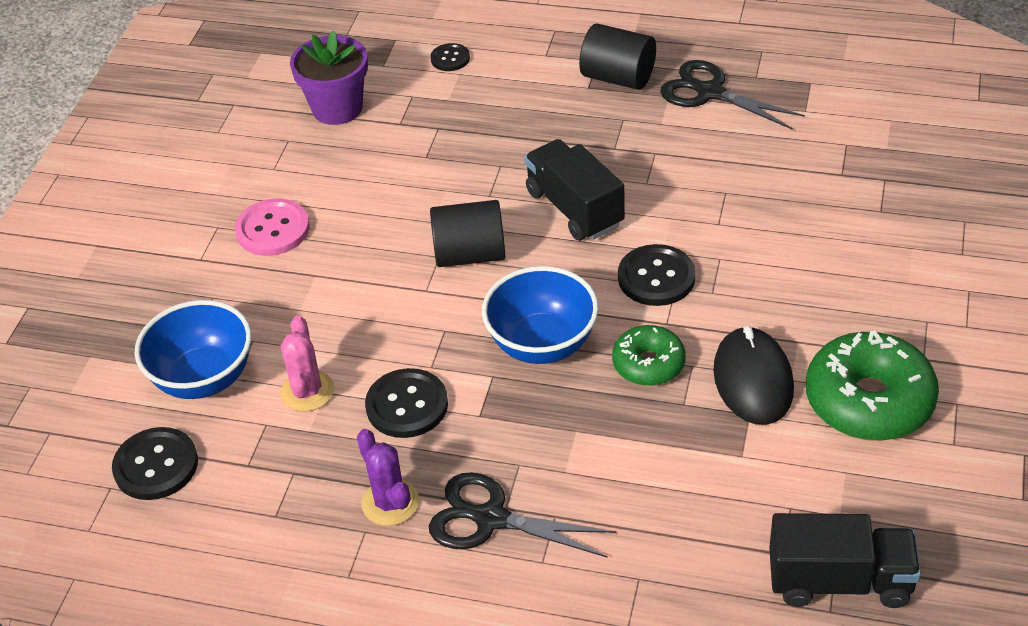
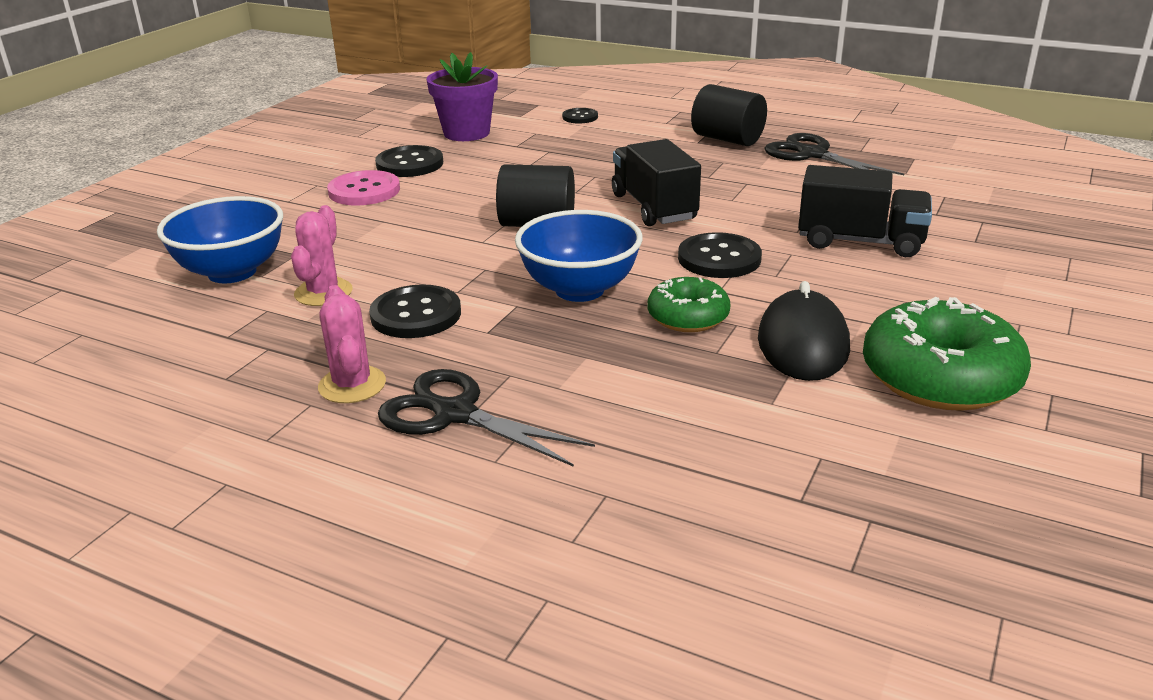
camera: 10 degrees right, 15 degrees down
black button [112,427,198,500] -> black button moved to [375,145,443,177]
purple cactus [357,429,419,526] -> pink cactus [318,285,386,403]
black truck [769,513,921,608] -> black truck moved to [798,165,932,257]

